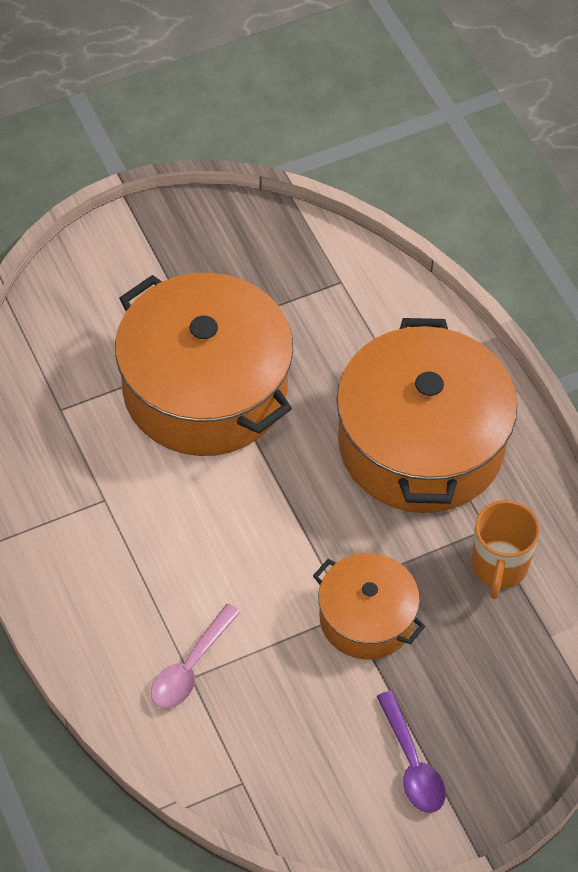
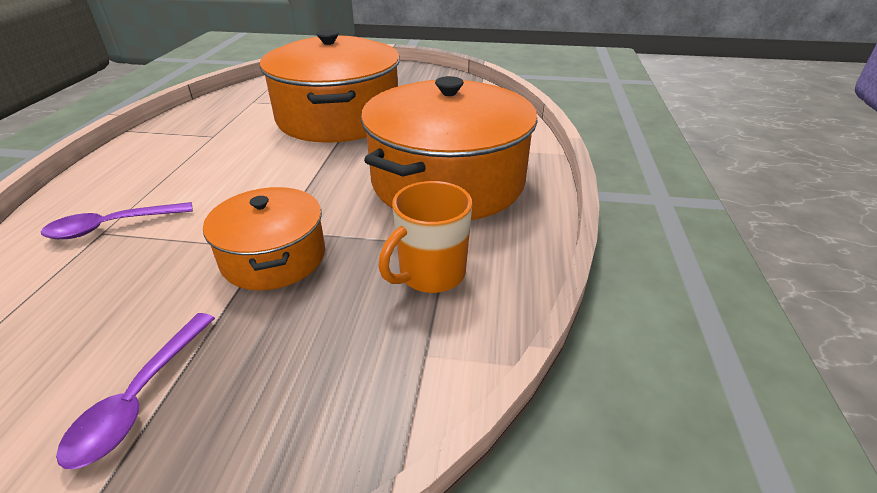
camera: 35 degrees right, 20 degrees down
pink spoon [151,604,241,709] -> purple spoon [41,202,193,239]

